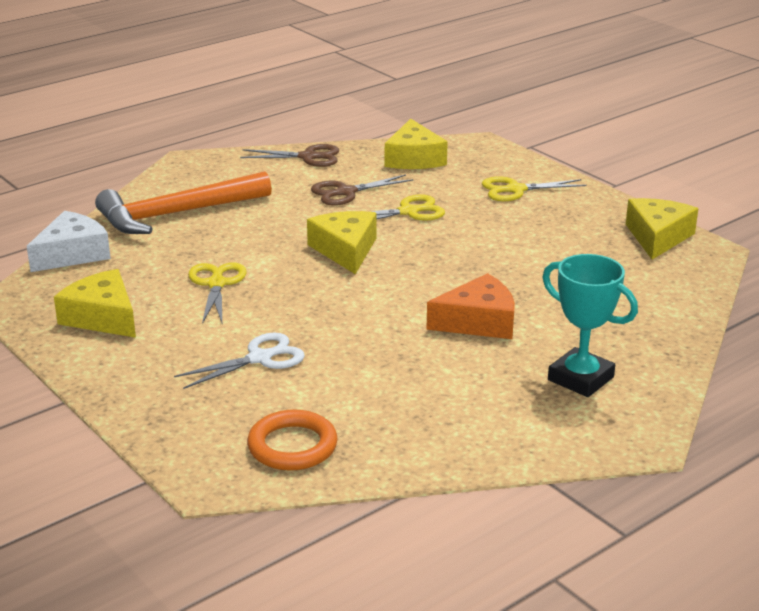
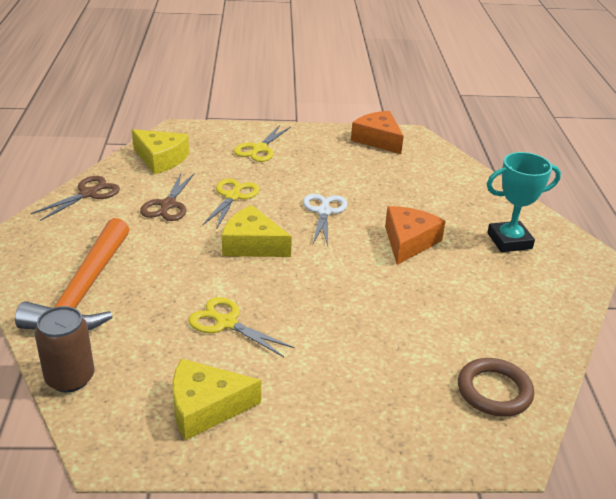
camera: 55 degrees left, 5 degrees up
white cheese [27,211,111,272] -> brown can [35,306,94,392]
white scissors [174,332,305,389] -> white scissors moved to [303,194,347,246]
orange ring [247,409,338,471] -> brown ring [458,358,534,417]
yellow cheese [626,198,699,260] -> orange cheese [351,111,404,154]

